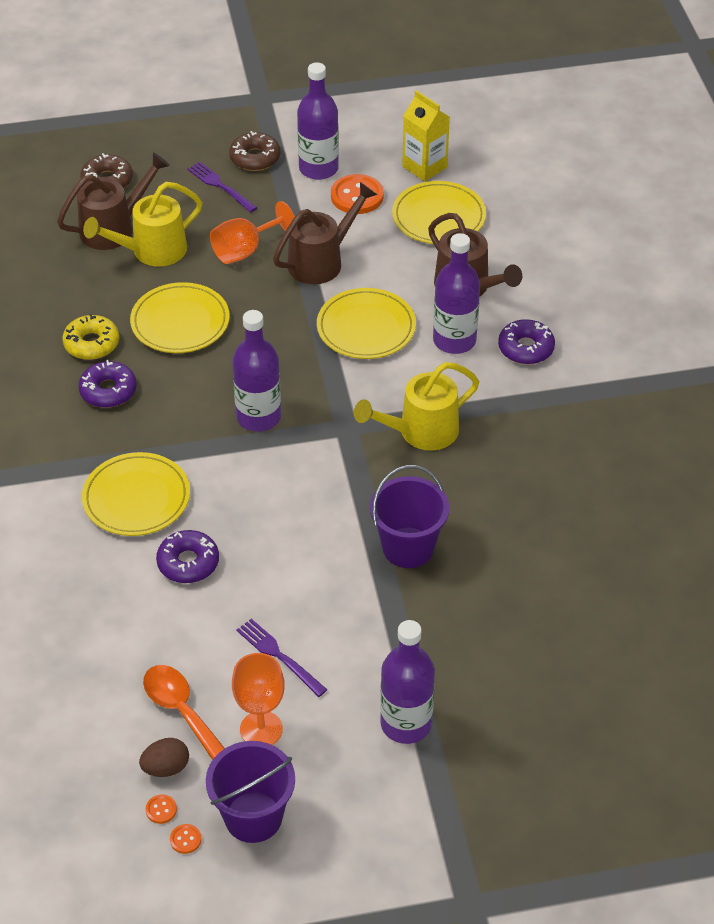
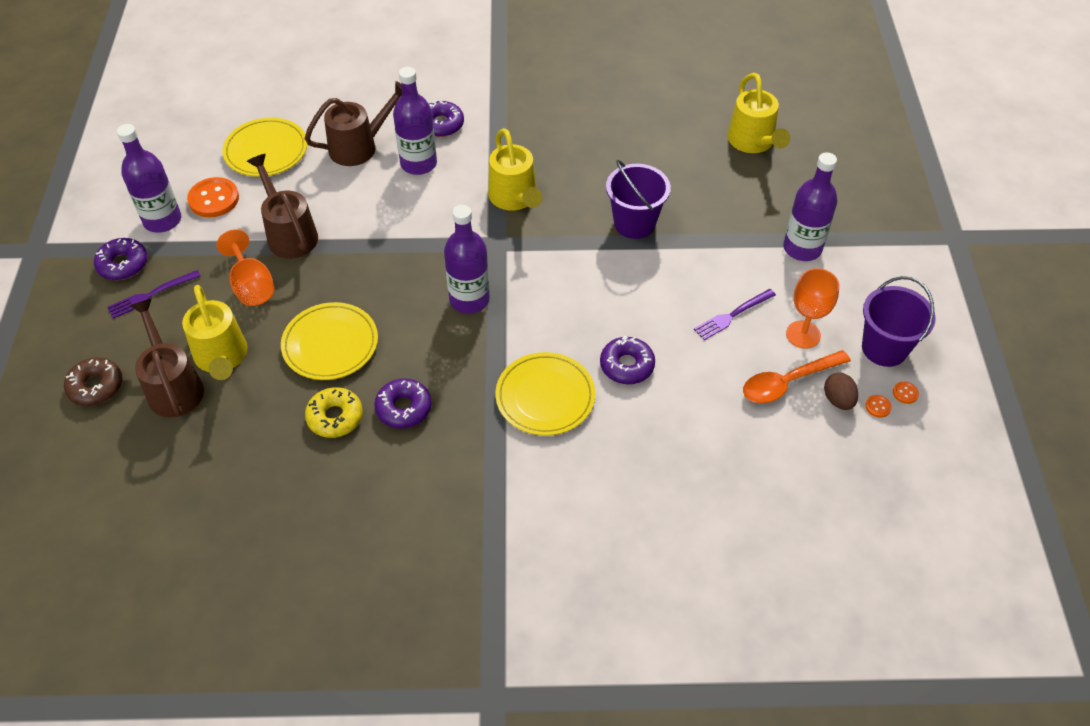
camera: 80 degrees left, 5 degrees up
brown donut [229,131,280,171] -> purple donut [94,238,147,280]
yellow plate [317,288,416,359] -> none
yellow carton [402,90,450,181] -> none
none -> yellow watering can [728,73,790,153]

